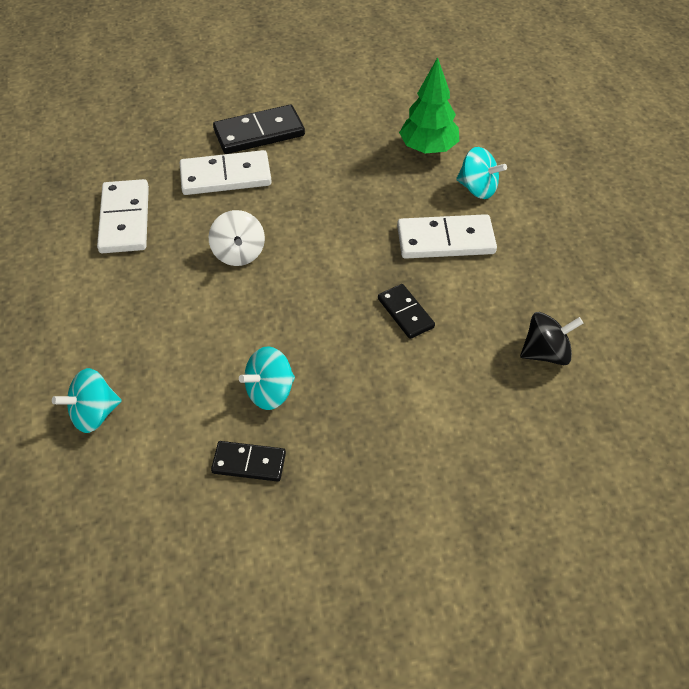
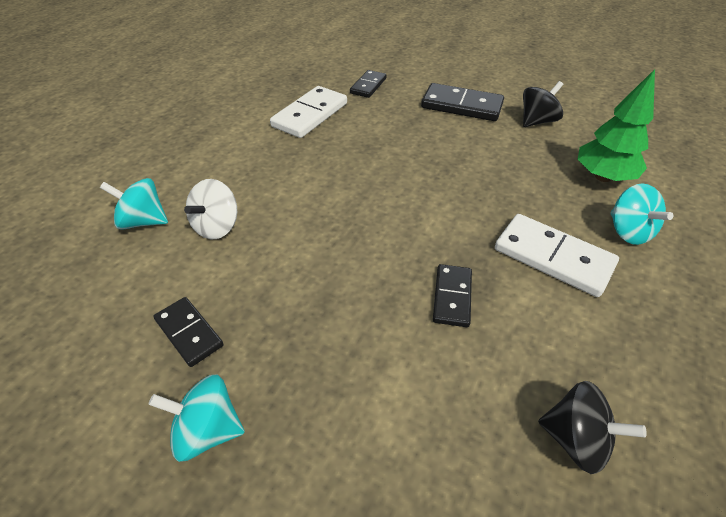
camera: 40 degrees right, 5 degrees down
white domino [180,150,272,195] -> none
white spinning top [208,210,265,266] -> white spinning top moved to [184,179,237,239]
turquoise spinning top [239,346,295,410] -> turquoise spinning top moved to [148,374,245,462]
none -> black domino [350,70,387,98]
none -> black spinning top [523,81,563,127]

